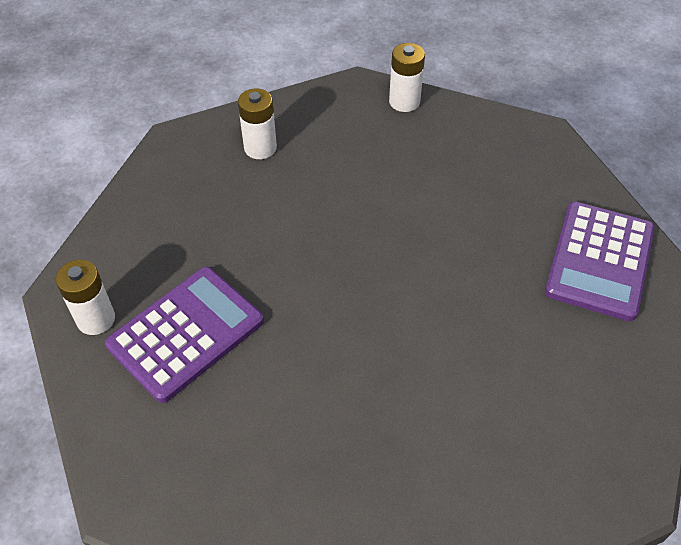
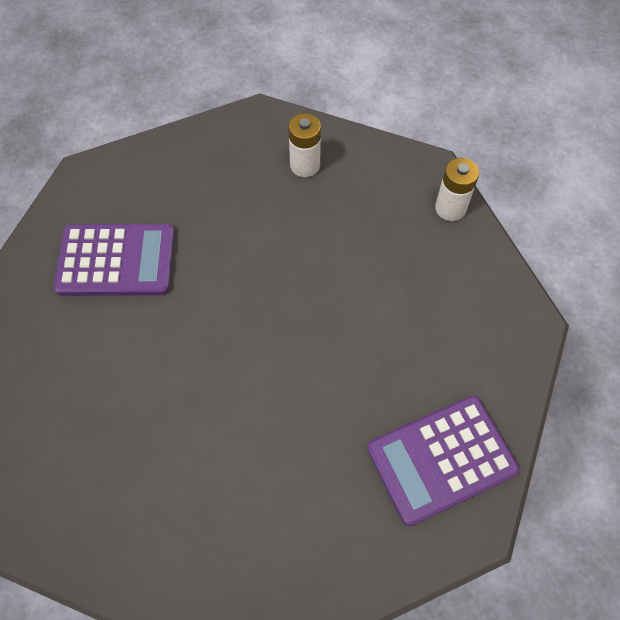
camera: 45 degrees right, 10 degrees up
white battery [56,260,115,335] -> none

